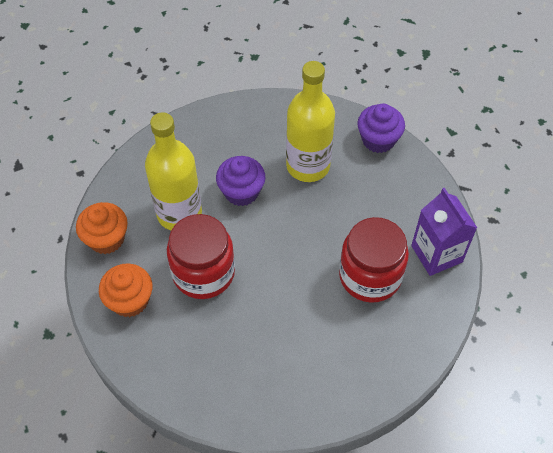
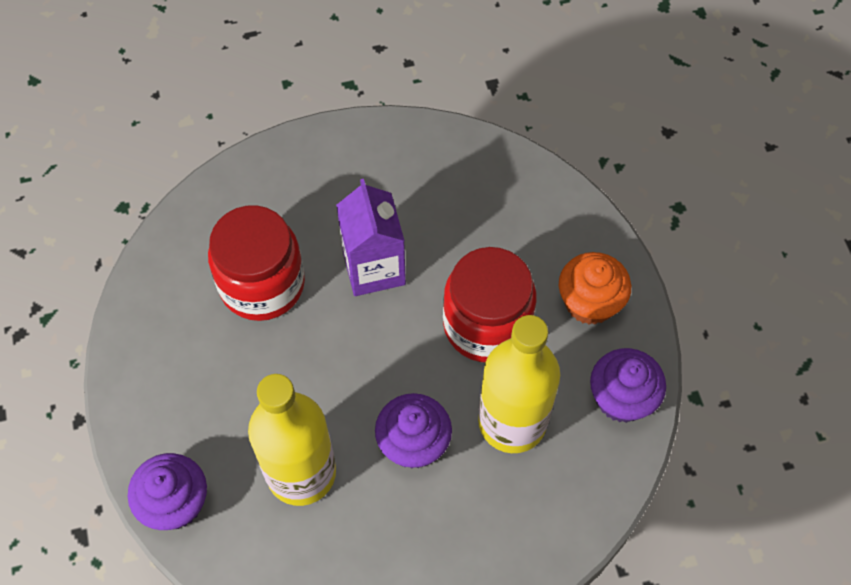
camera: 170 degrees left, 5 degrees up
orange cupcake [76,202,128,254] -> purple cupcake [590,348,666,423]
purple carton [411,187,477,276] -> purple carton moved to [336,179,406,296]

